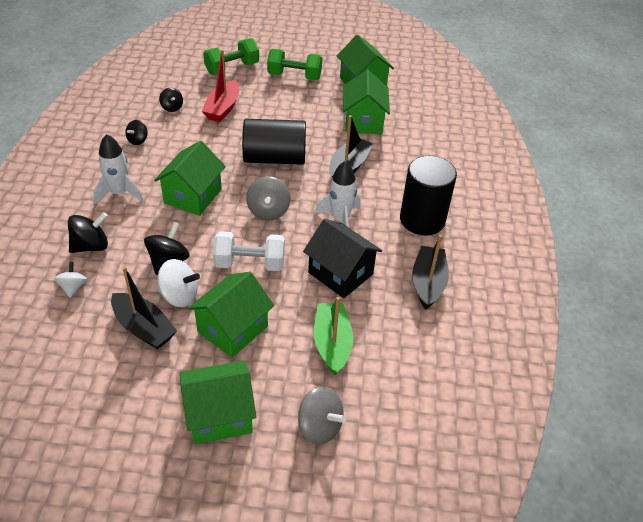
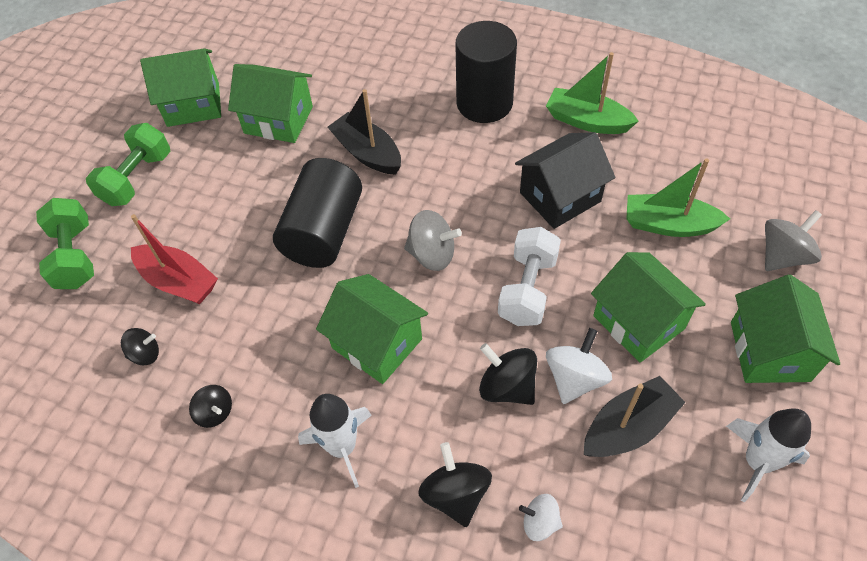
camera: 70 degrees left, 10 degrees up
white rocket [314,161,360,227] -> white rocket moved to [726,408,811,502]
black boat [412,234,449,310] -> green boat [546,52,639,134]

